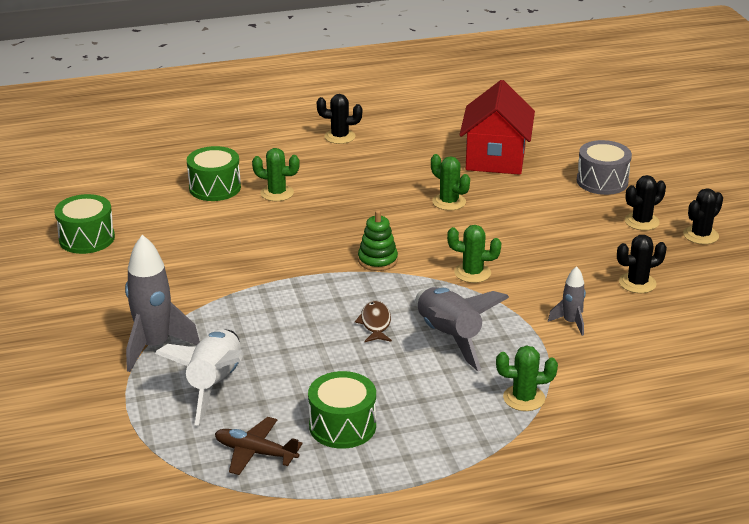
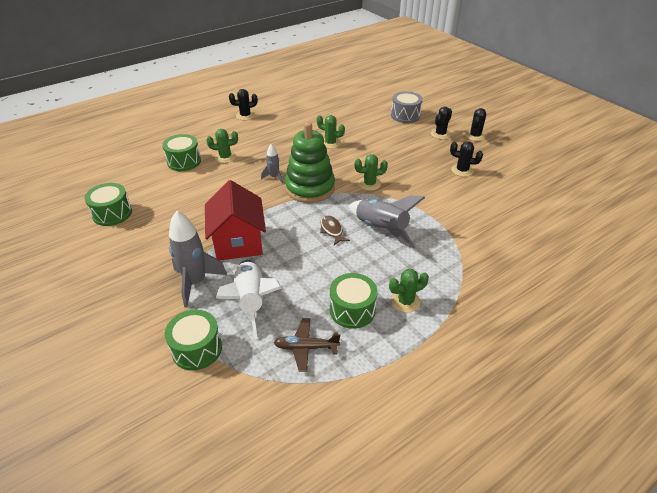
camera: 20 degrees left, 10 degrees up
green stacking toy [358,210,398,271] -> green stacking toy [285,122,335,203], size x1.99
red house [460,80,535,175] -> red house moved to [205,180,266,260]
green cactus [496,345,558,411] -> green cactus moved to [389,269,429,313]
grey rocket [548,266,586,336] -> grey rocket moved to [261,144,283,183]
black cactus [617,235,667,293] -> black cactus turned 60 degrees clockwise [450,141,483,177]
none -> green drum [165,310,222,371]

